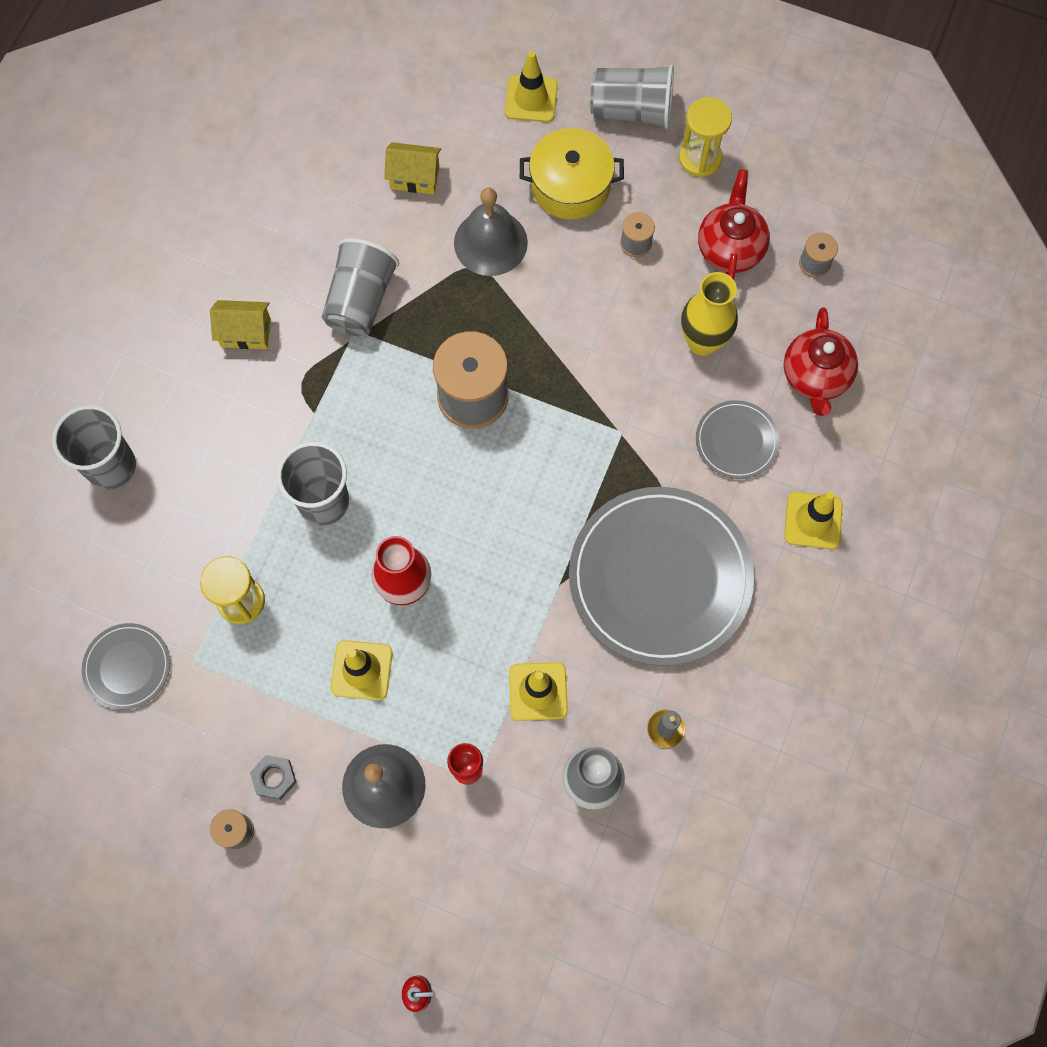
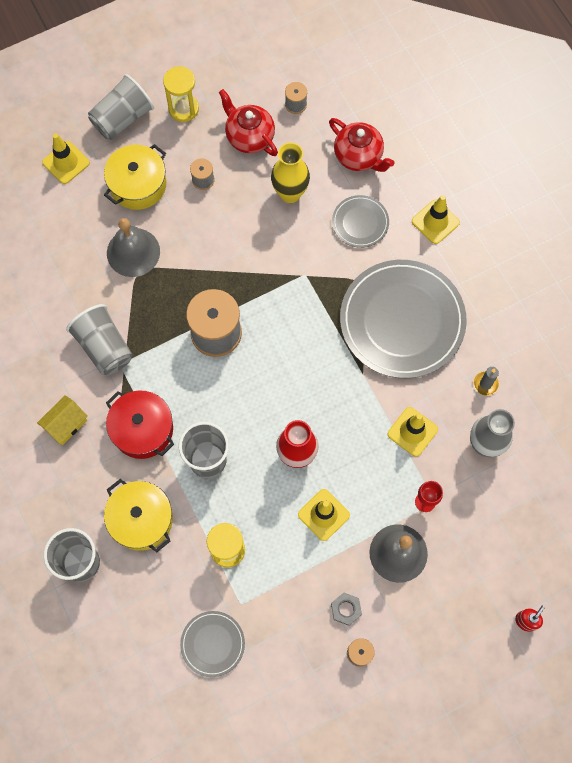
camera: 50 degrees left, 0 degrees up
yellow house [384,142,441,194] -> none
none -> yellow pot [104,479,173,552]
none -> red pot [106,390,174,459]

